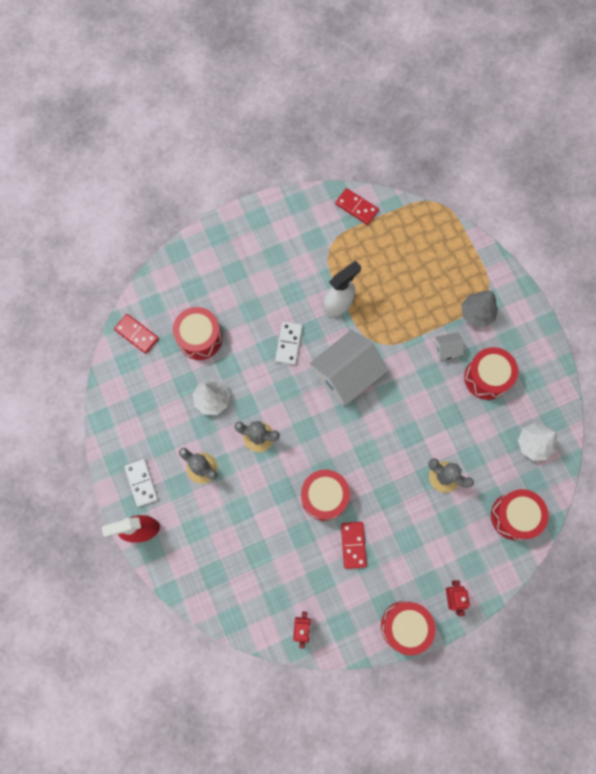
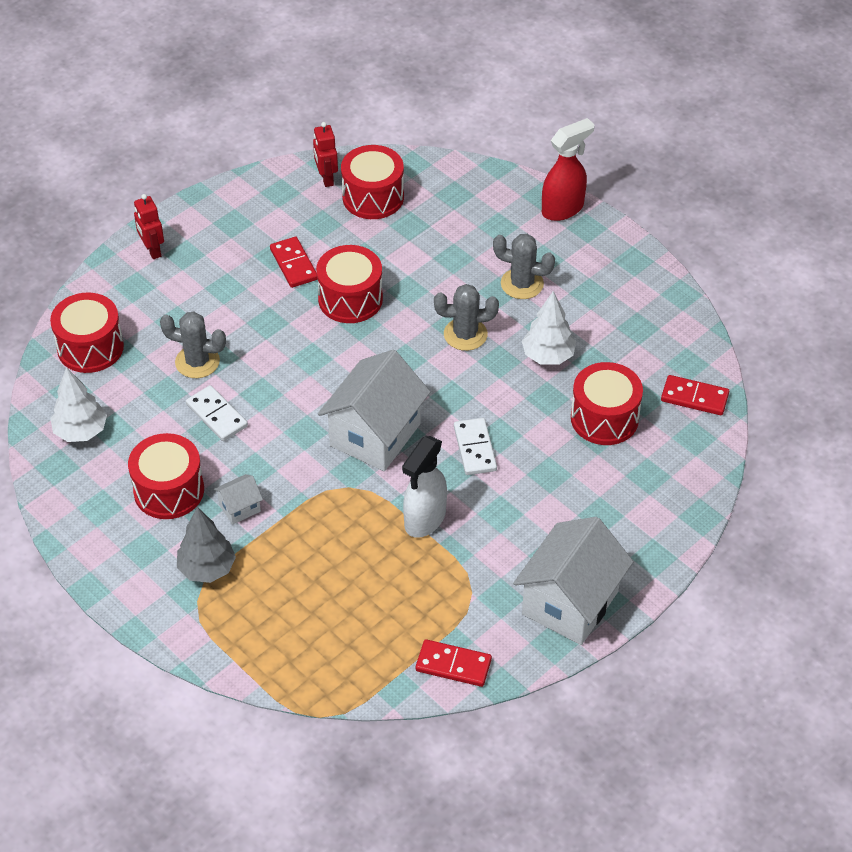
camera: 160 degrees right, 25 degrees down
white domino [124,459,158,507] -> white domino moved to [186,385,248,441]
red drum [381,601,436,656] -> red drum moved to [341,145,404,219]
none -> white house [513,517,633,645]

